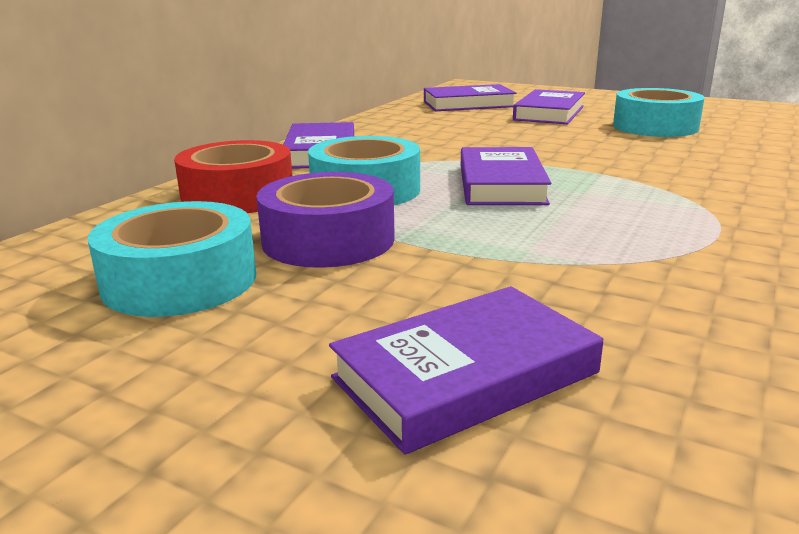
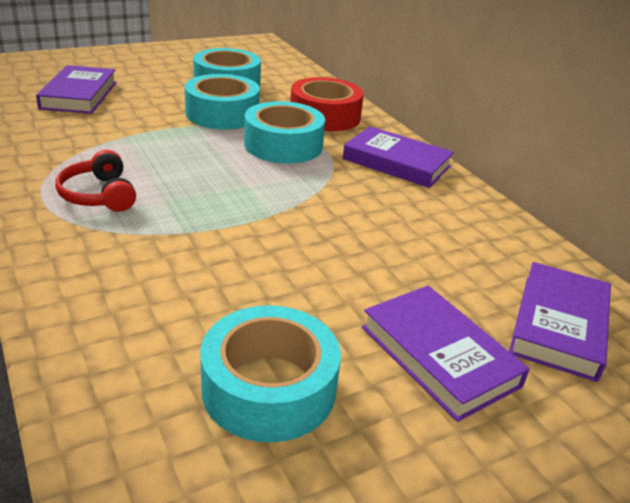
camera: 120 degrees right, 10 degrees up
purple tape [256,172,395,268] -> turquoise tape [185,74,260,129]
purple book [461,147,551,205] -> none
none -> red headphones [55,150,136,212]

